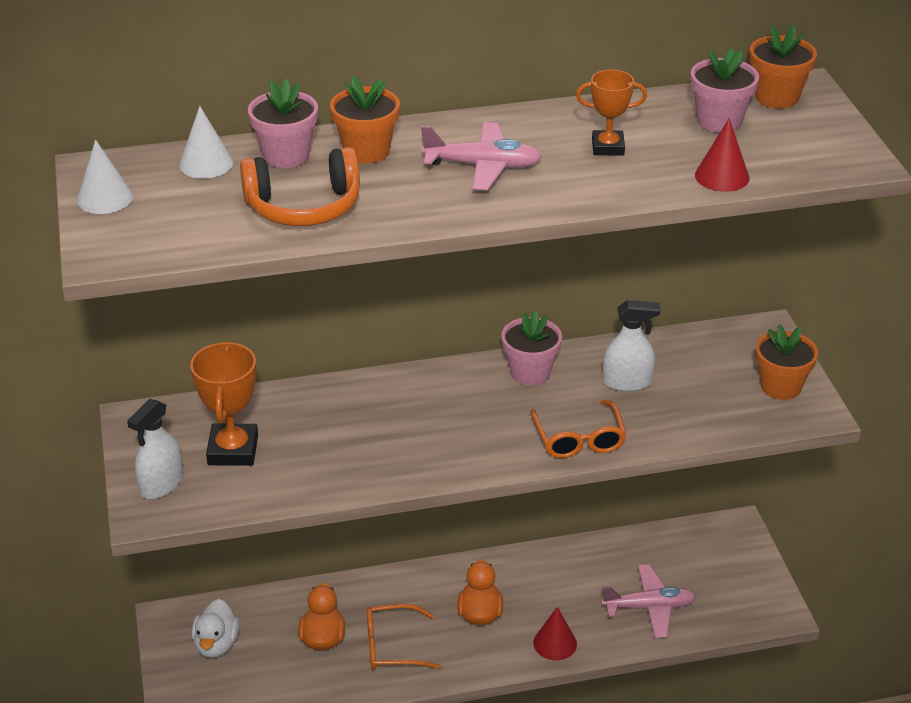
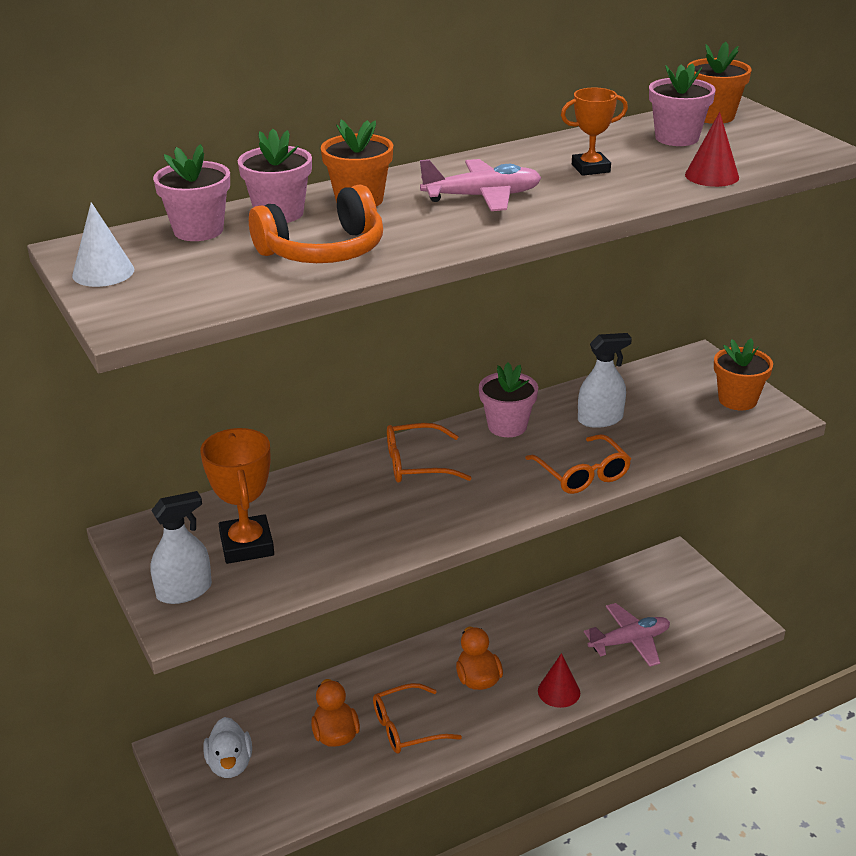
camera: 15 degrees left, 5 degrees down
white spray bottle [127,399,183,499] -> white spray bottle turned 135 degrees counterclockwise [150,491,212,604]
white cone [179,106,233,179] -> pink flower pot [153,144,230,241]
none -> orange glasses [387,423,472,483]

